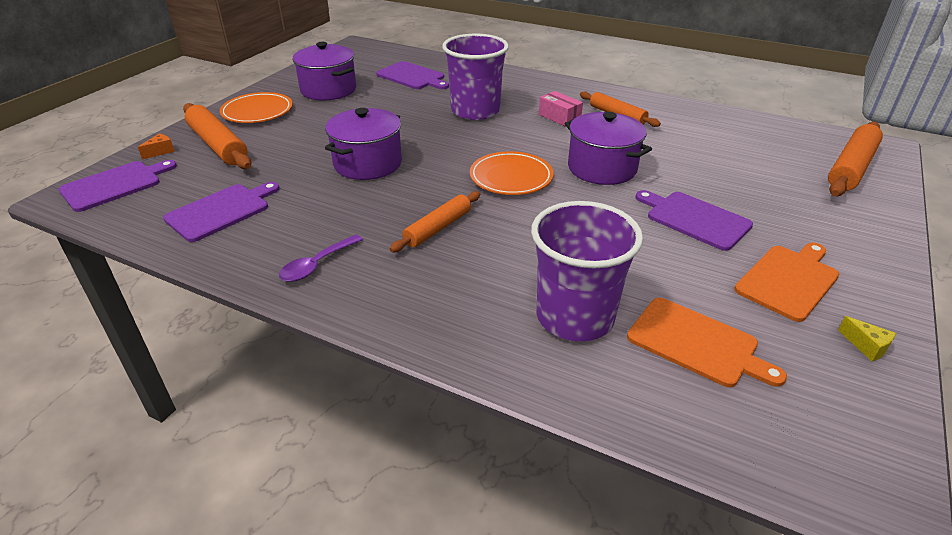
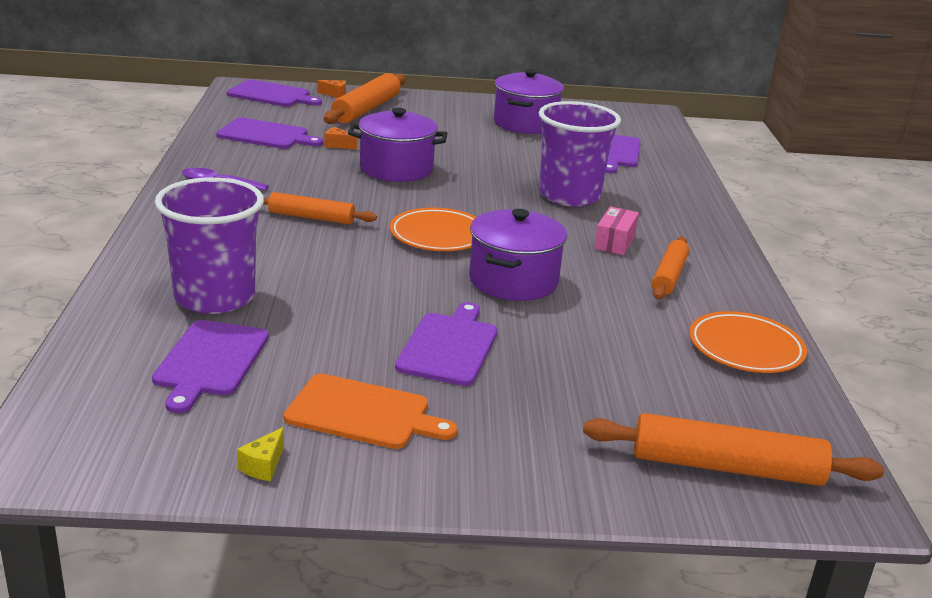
camera: 60 degrees right, 10 degrees down
orange plate [220,92,293,123] -> orange plate moved to [689,311,807,373]
orange cutting board [627,298,787,387] -> purple cutting board [152,320,269,413]
none -> orange cheese [324,127,357,149]

